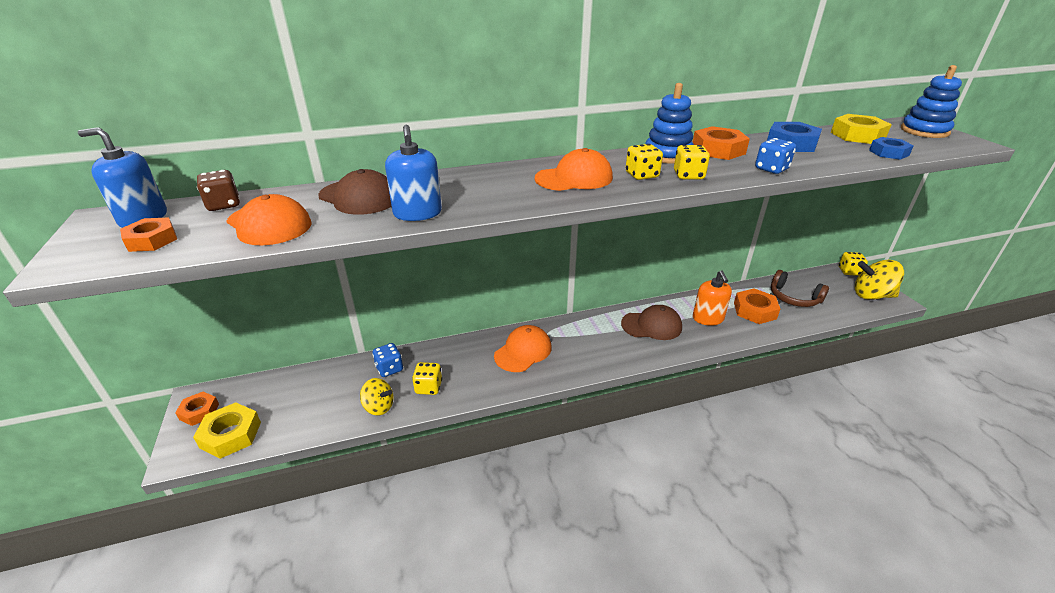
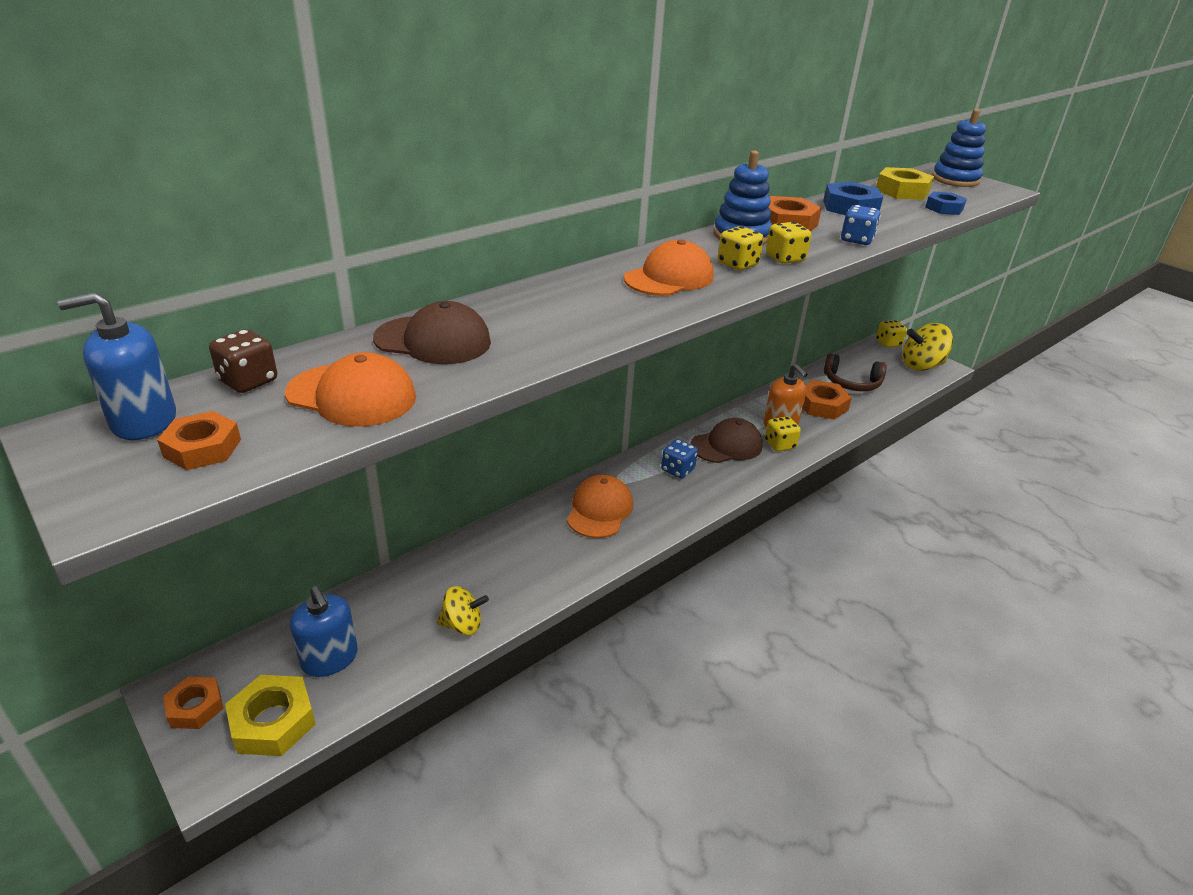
camera: 25 degrees left, 0 degrees up
blue dice [372,343,403,377] -> blue dice moved to [661,439,698,478]
blue soap dispenser [385,125,442,221] -> blue soap dispenser moved to [290,586,358,677]
yellow dice [412,362,442,395] -> yellow dice moved to [765,416,801,452]

